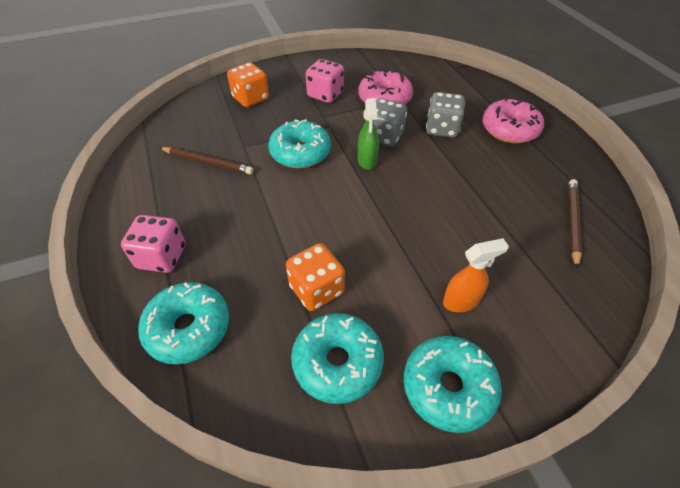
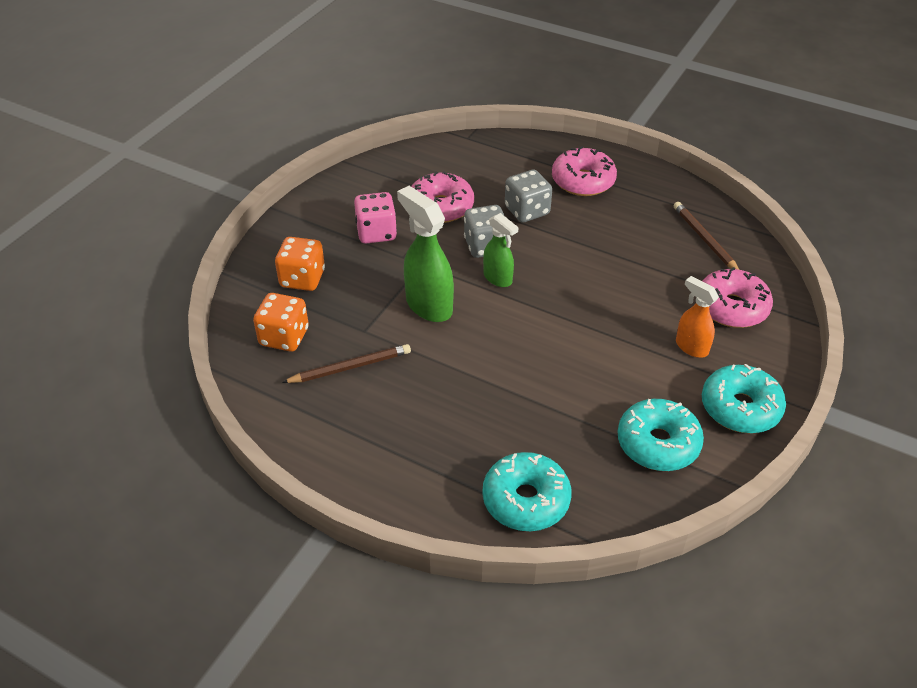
camera: 40 degrees left, 5 degrees down
pink dice [121,215,185,273] -> none
turquoise donut [268,119,331,168] -> green spray bottle [397,186,454,322]
orange dice [286,243,345,311] -> orange dice moved to [253,293,309,352]
orange spray bottle [443,238,509,312] -> orange spray bottle turned 75 degrees counterclockwise [676,276,719,358]
none -> pink donut [702,267,773,328]

